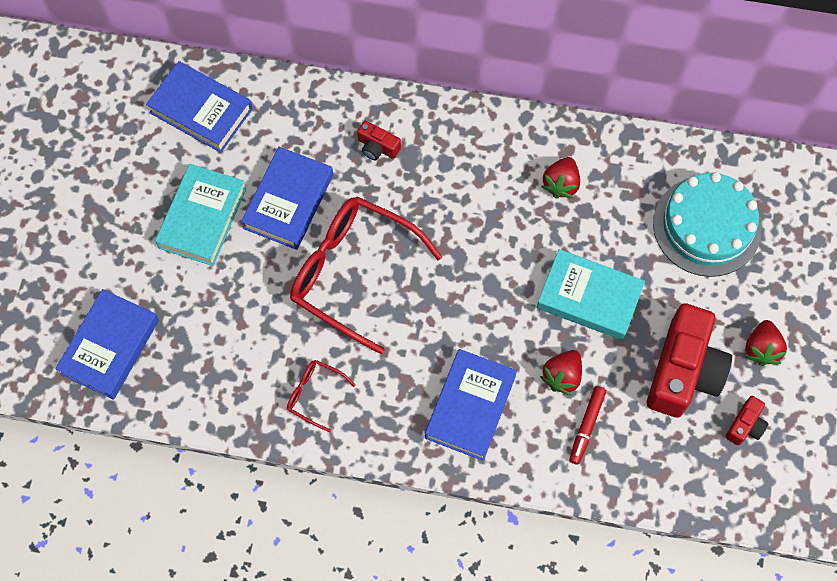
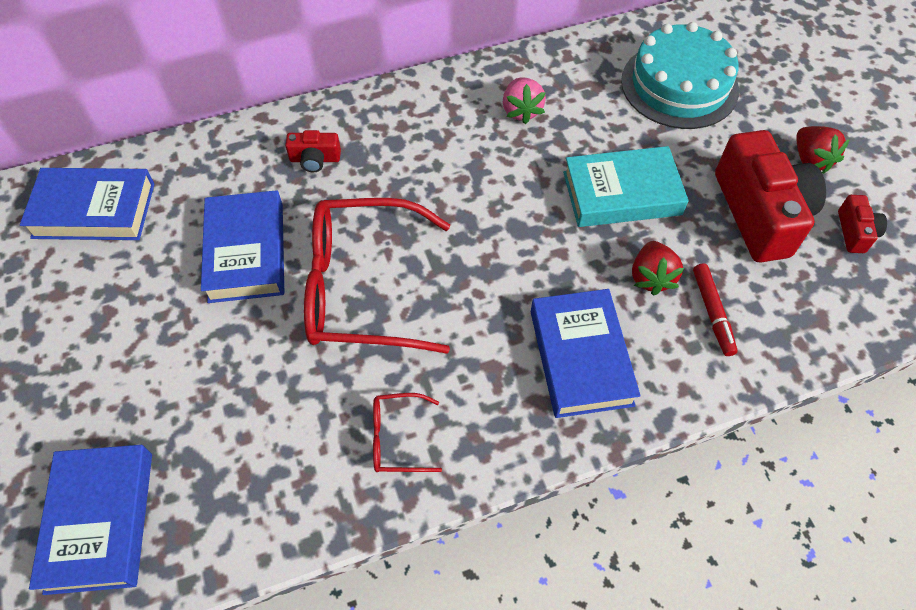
camera: 30 degrees left, 10 degrees down
turquoise book [155,164,246,266] -> none
red strawberry [541,157,580,199] -> pink strawberry [503,78,546,124]

